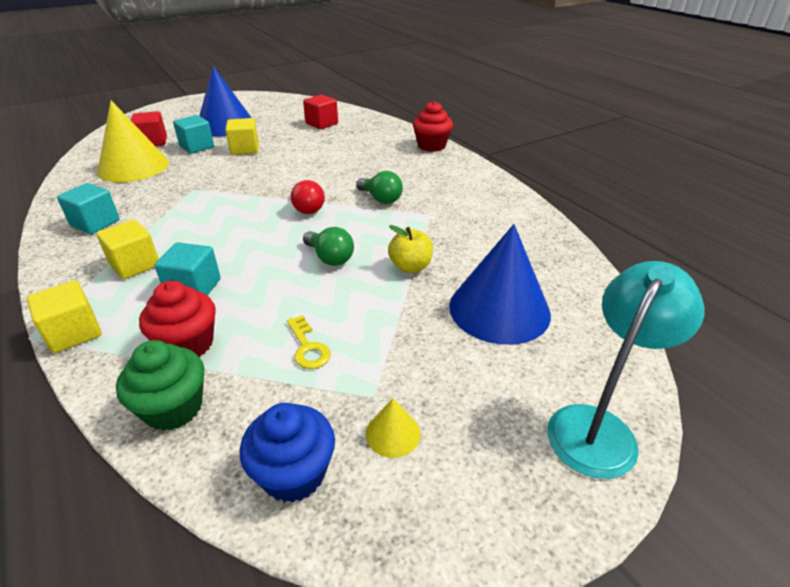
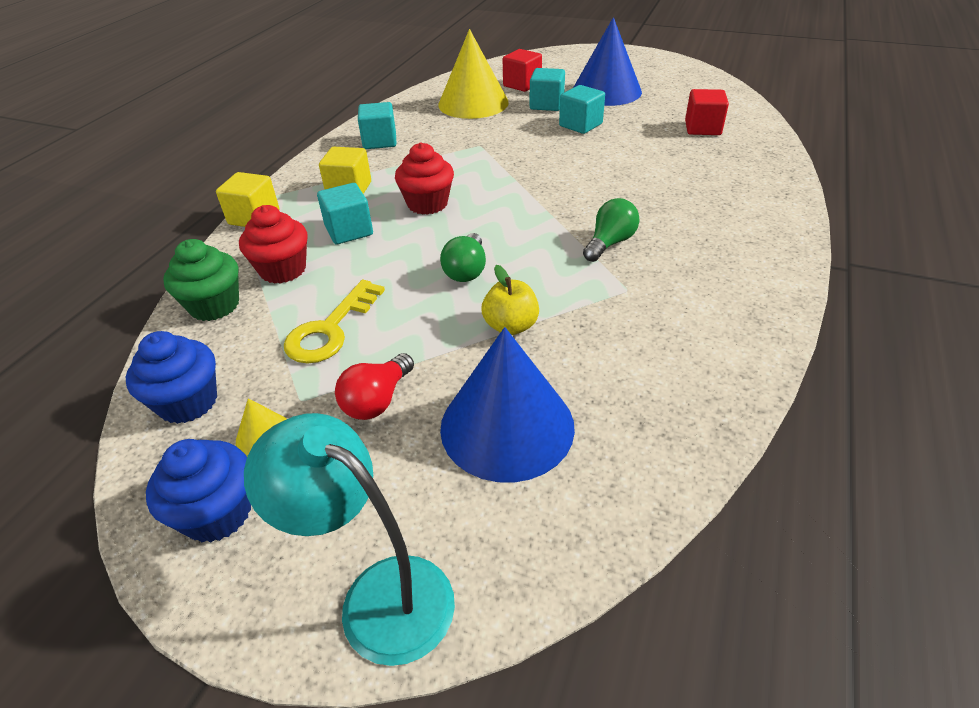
camera: 55 degrees right, 5 degrees up
yellow cube [225,118,259,155] -> turquoise cube [559,85,605,134]
yellow key [287,315,331,369] -> yellow key [284,280,385,364], size x1.60
red light bulb [291,180,325,214] -> red light bulb moved to [335,353,414,420]
green light bulb [356,171,403,204] -> green light bulb turned 150 degrees counterclockwise [583,198,640,262]
red cupcake [413,101,453,152] -> red cupcake moved to [395,142,454,215]
turquoise lamp [547,261,704,479] -> turquoise lamp turned 150 degrees counterclockwise [244,413,455,666]
none -> blue cupcake [146,439,251,543]

